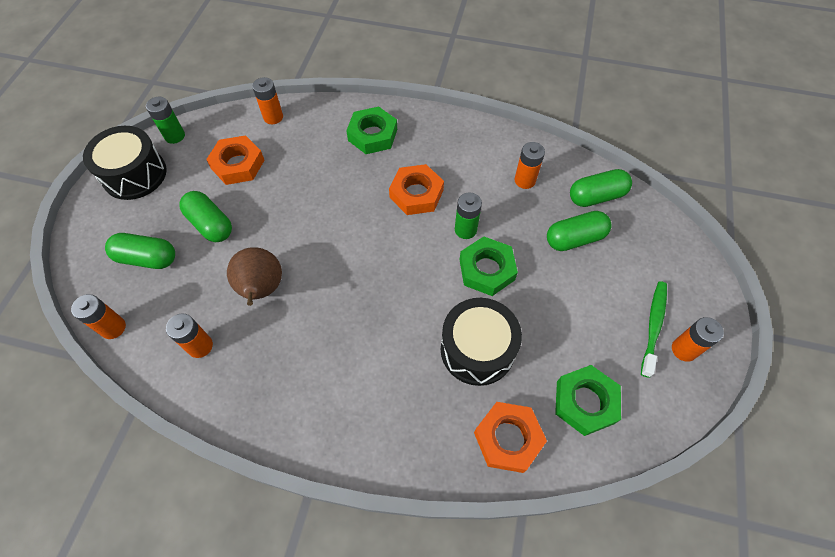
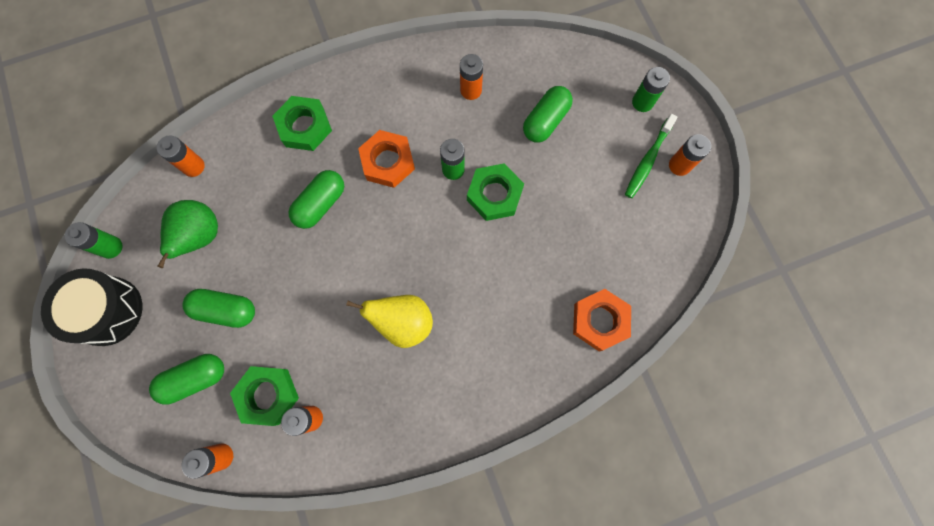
camera: 35 degrees left, 15 degrees up
orange nut [206,135,265,185] -> green pear [158,200,218,268]
brown pear [227,247,282,306] -> none
black drum [441,298,522,386] -> none
green nut [555,365,621,436] -> green nut moved to [230,366,299,426]
green capsule [570,169,632,207] -> green capsule moved to [288,170,344,229]
green toothbrush [641,281,667,378] -> green toothbrush turned 135 degrees counterclockwise [625,114,677,198]
none -> yellow pear [346,295,433,348]
none -> green battery [632,67,670,112]

